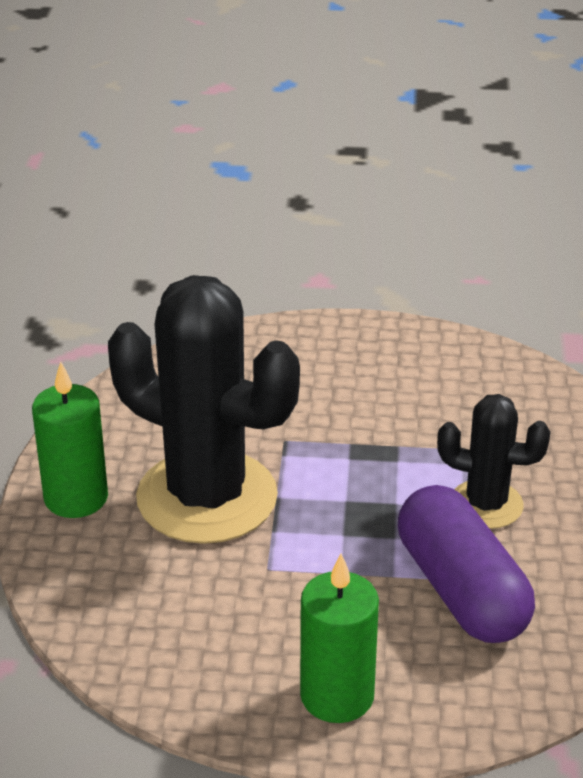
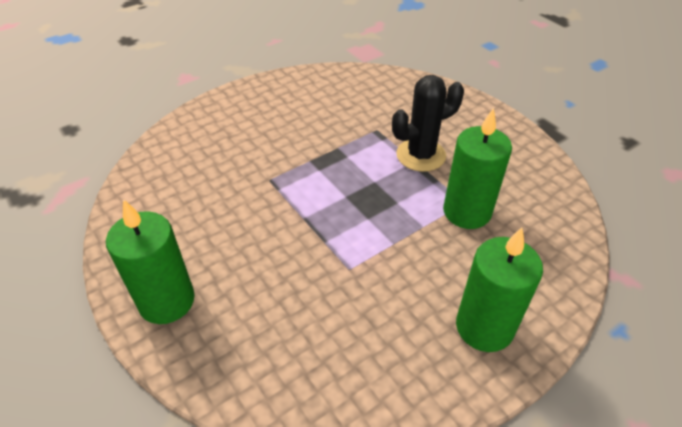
camera: 40 degrees left, 10 degrees up
black cactus [108,275,300,544] -> none
purple capsule [398,485,535,643] -> green candle [443,108,512,229]

